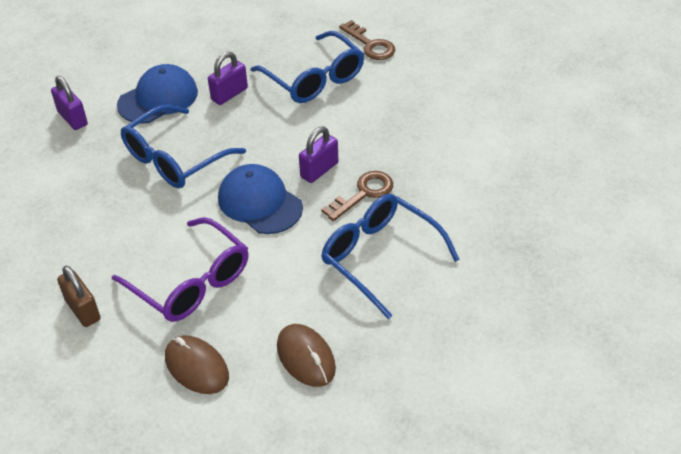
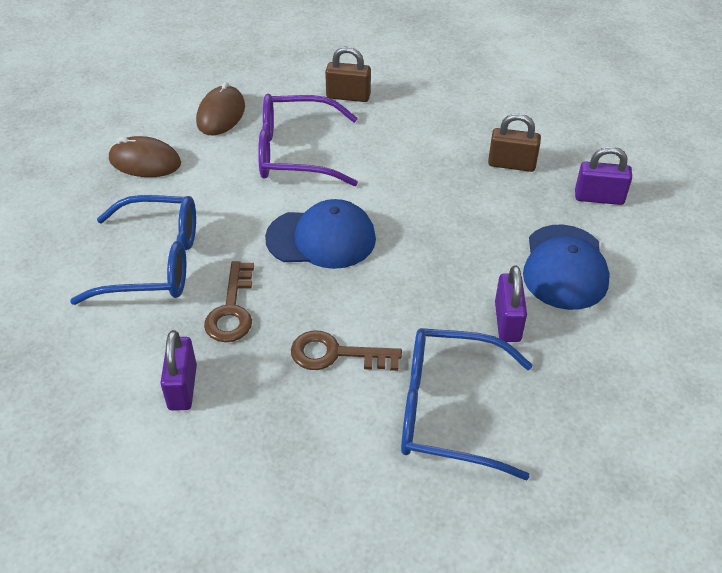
camera: 135 degrees right, 0 degrees up
blue glasses [121,104,246,188] -> none
brown mouse [165,335,229,394] -> brown mouse turned 75 degrees counterclockwise [196,82,245,135]
purple padlock [299,127,338,183] -> purple padlock moved to [161,330,197,411]
brown key [339,20,395,60] -> brown key moved to [291,330,402,371]
none -> brown padlock [488,113,541,172]

